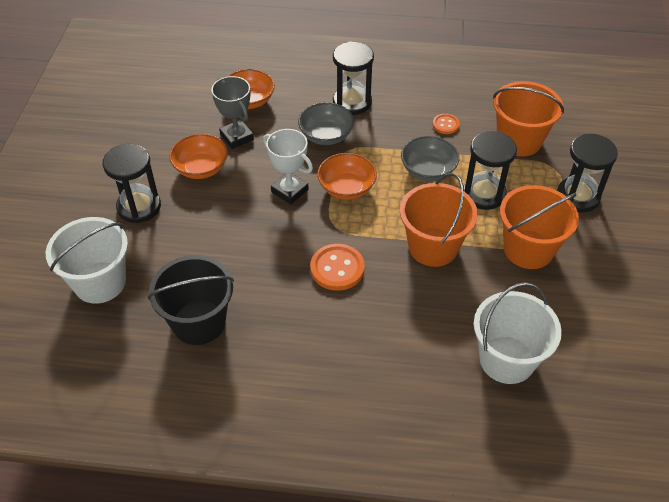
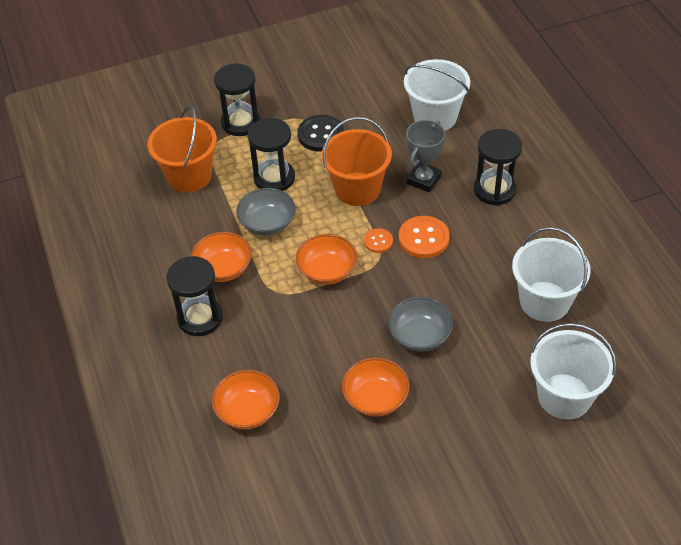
camera: 115 degrees left, 0 degrees up
black hourglass [103,144,161,223] -> black hourglass moved to [474,129,522,205]
black bucket [148,255,234,345] -> white bucket [512,227,591,322]
grey trophy [211,76,254,149] -> grey trophy moved to [406,120,445,192]
white trophy [263,129,313,204] -> none
grey bowl [298,102,354,145] -> grey bowl moved to [388,297,453,352]
orange button [433,114,460,134] -> orange button moved to [364,228,393,253]
orange bucket [500,185,579,269] -> black button [297,115,344,152]
none -> orange bowl [191,232,252,282]

